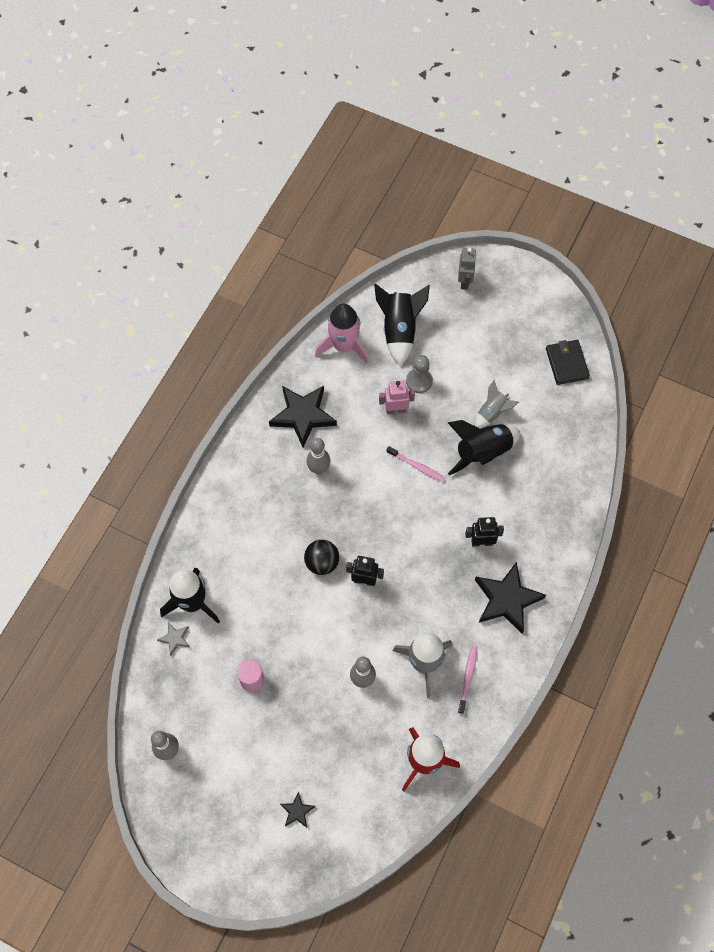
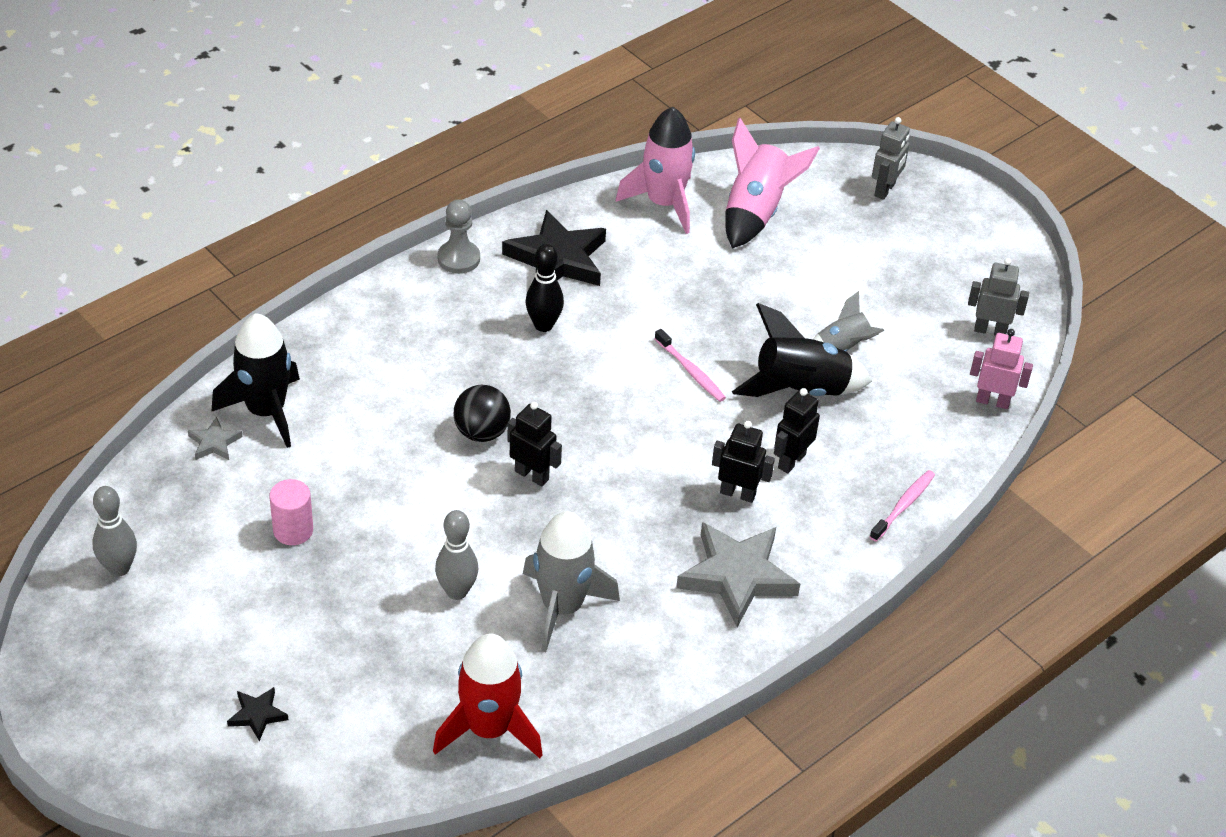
camera: 20 degrees right, 20 degrees down
grey bowling pin [307,438,331,475] -> black bowling pin [525,244,564,332]
black rocket [374,284,430,366] -> pink rocket [725,118,820,249]
pink robot [379,381,415,414] -> pink robot moved to [970,329,1033,409]
grey pawn [406,355,433,393] -> grey pawn moved to [437,199,480,274]
pink toothbrush [458,645,477,714] -> pink toothbrush moved to [870,470,935,542]
black star [475,562,546,634] -> grey star [676,522,800,627]
black wallet [546,340,590,385] -> grey robot [968,258,1029,336]
none -> black robot [774,388,820,473]

